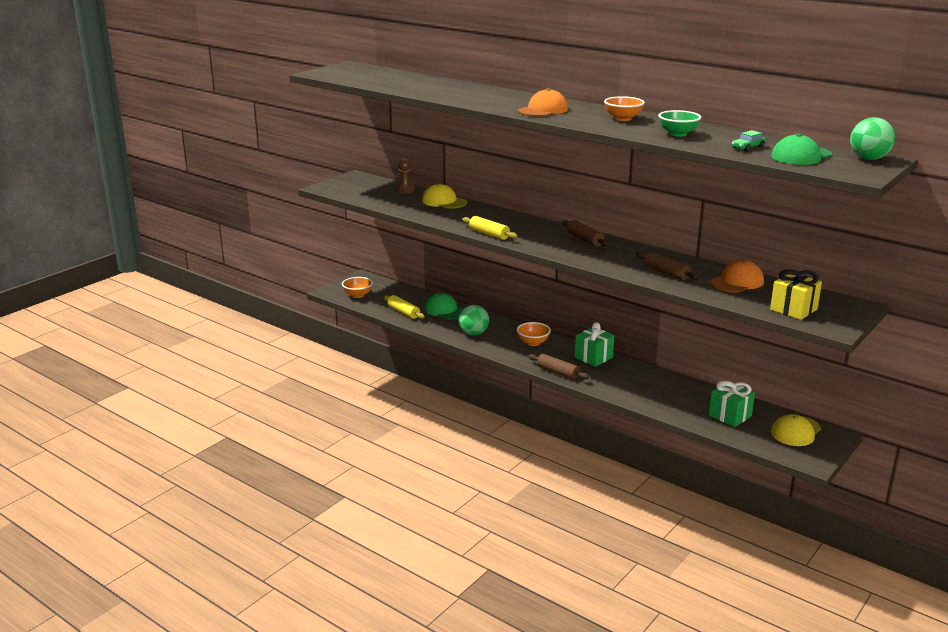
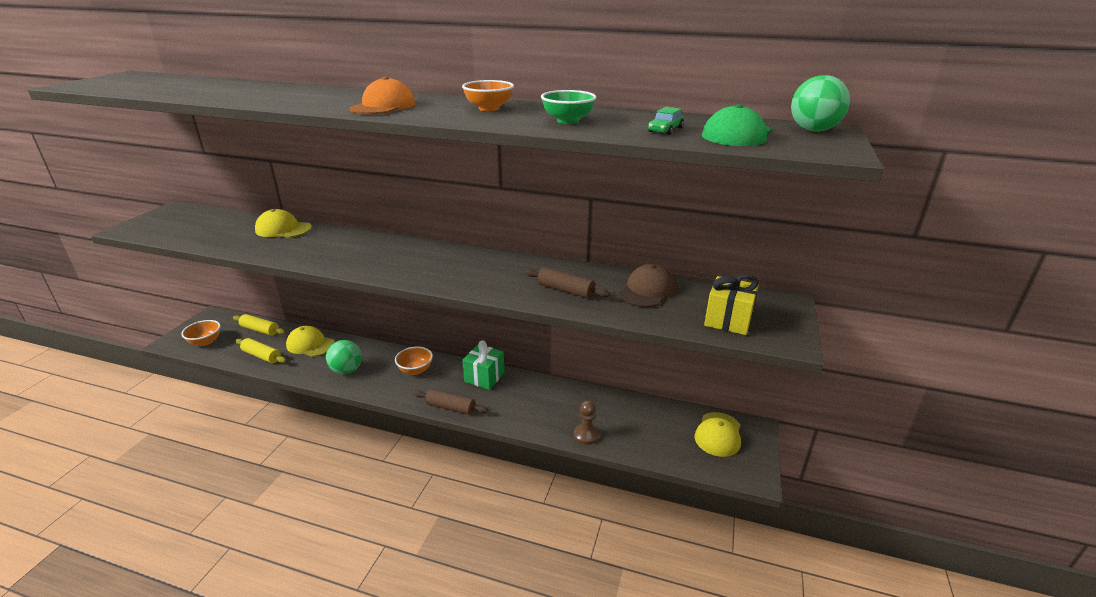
camera: 20 degrees left, 5 degrees up
brown pawn [395,159,415,194] -> brown pawn moved to [574,401,600,445]
green cap [424,293,463,320] -> yellow cap [286,326,335,357]
yellow rolling pin [462,216,518,240] -> yellow rolling pin moved to [233,314,285,336]
brown rolling pin [563,220,609,247] -> none
green gift [709,381,755,427] -> none
orange cap [710,260,764,292] -> brown cap [619,264,676,307]

